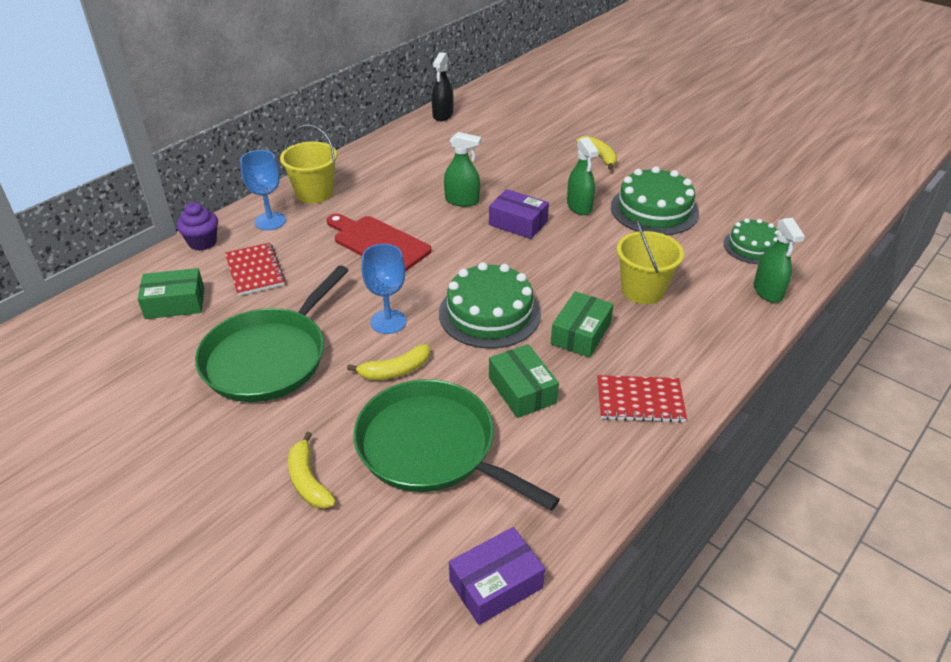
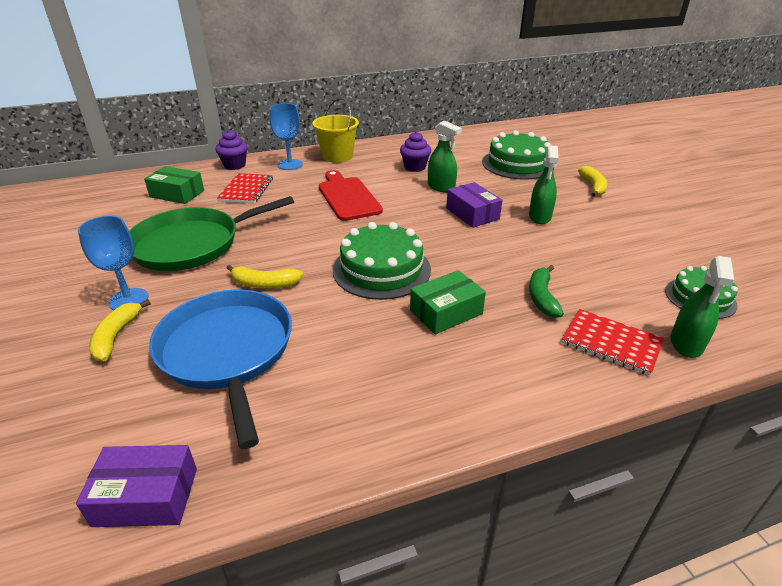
camera: 30 degrees right, 5 degrees down
green pan [353,379,560,511] -> blue pan [149,289,292,449]
blue goblet [361,244,406,334] -> blue goblet moved to [78,216,148,310]
black spray bottle [432,52,453,121] -> none
green box [489,344,559,418] -> none
red notebook [597,375,687,423] -> red notebook moved to [562,309,664,376]
green cake [611,166,699,235] -> green cake moved to [482,130,551,180]
yellow bucket [617,219,684,304] -> green banana [529,265,564,318]
none -> purple cupcake [400,131,431,172]

